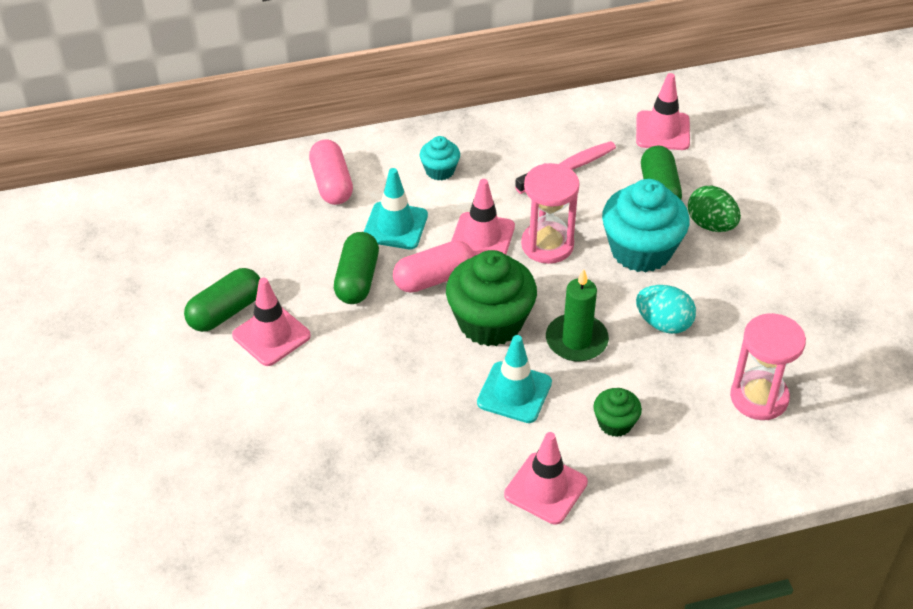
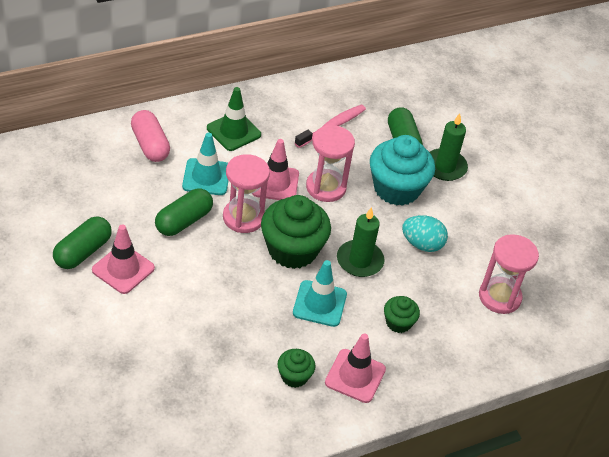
camera: 15 degrees left, 0 degrees up
green capsule [334,232,379,304] -> green capsule turned 45 degrees clockwise [155,188,213,236]
pink capsule [393,241,474,293] -> pink hourglass [223,154,270,233]
turquoise cupcake [420,136,460,180] -> green traffic cone [207,87,261,151]
pink traffic cone [636,73,690,150] -> none
green egg [688,186,741,232] -> green candle [430,113,468,181]
none -> green cupcake [277,349,315,388]

